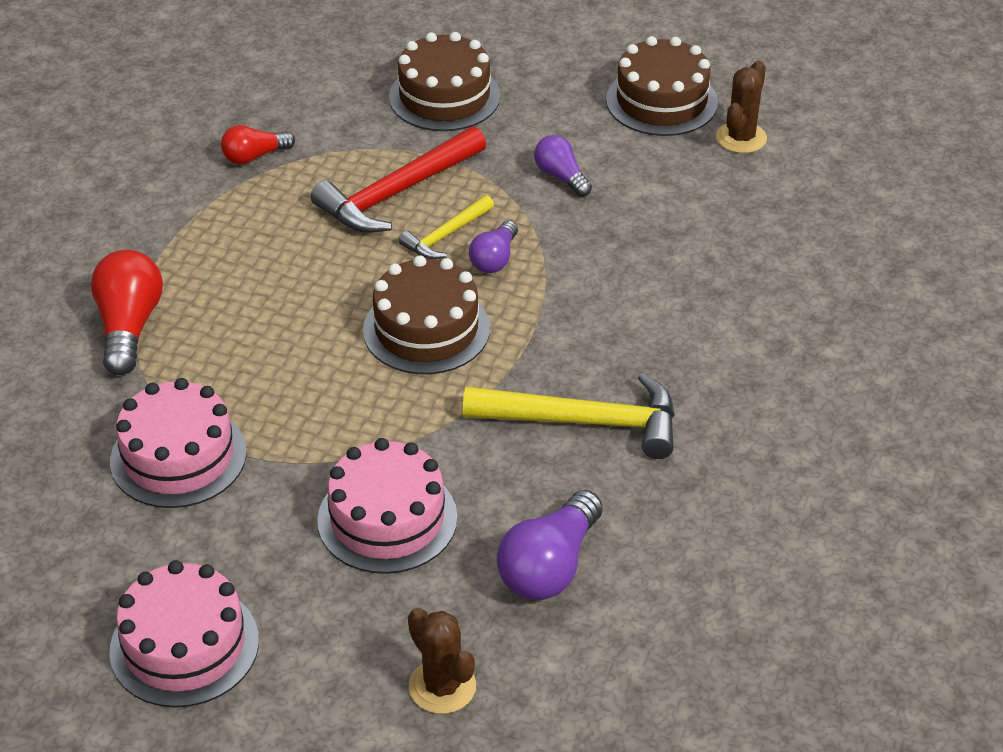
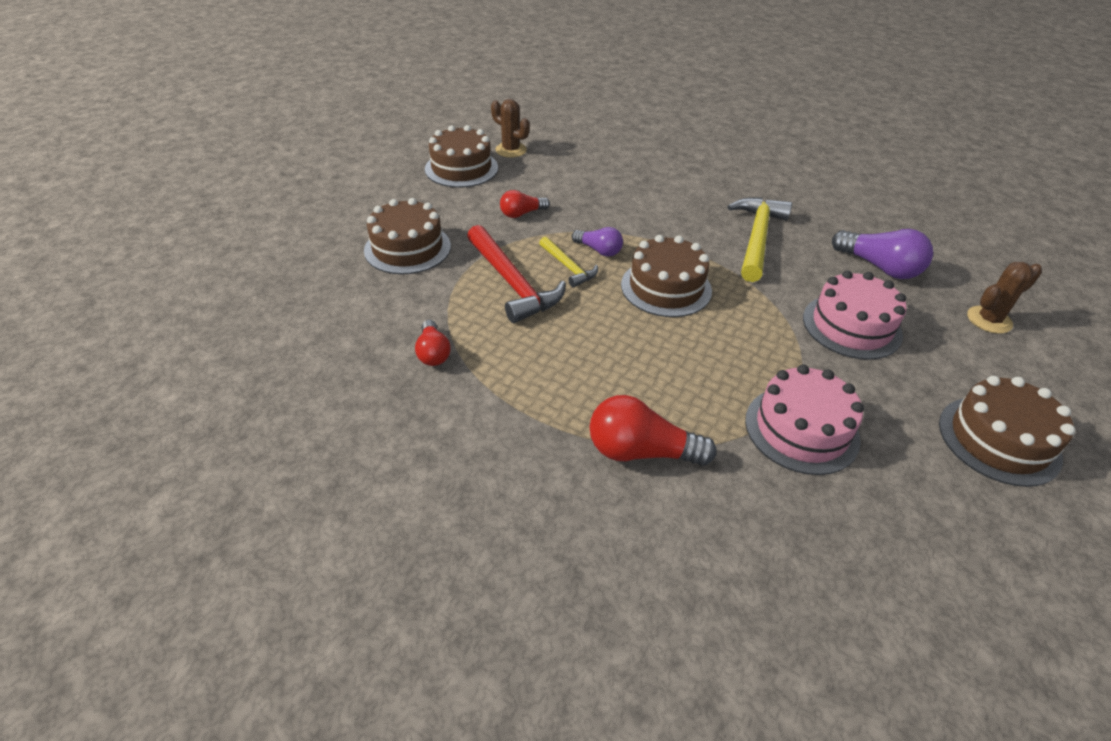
camera: 80 degrees left, 0 degrees up
pink cake [109,560,259,708] -> brown cake [939,376,1075,487]
purple light bulb [534,135,592,197] -> red light bulb [500,190,550,218]

